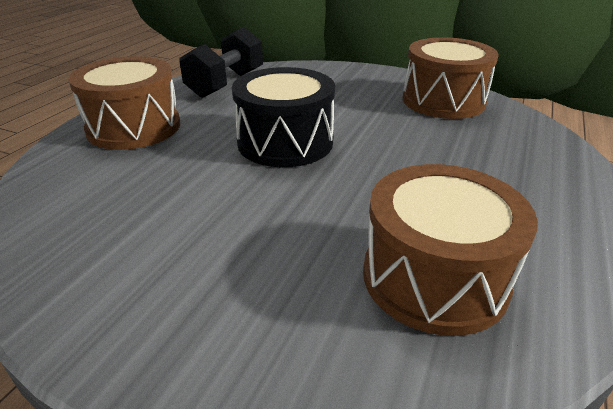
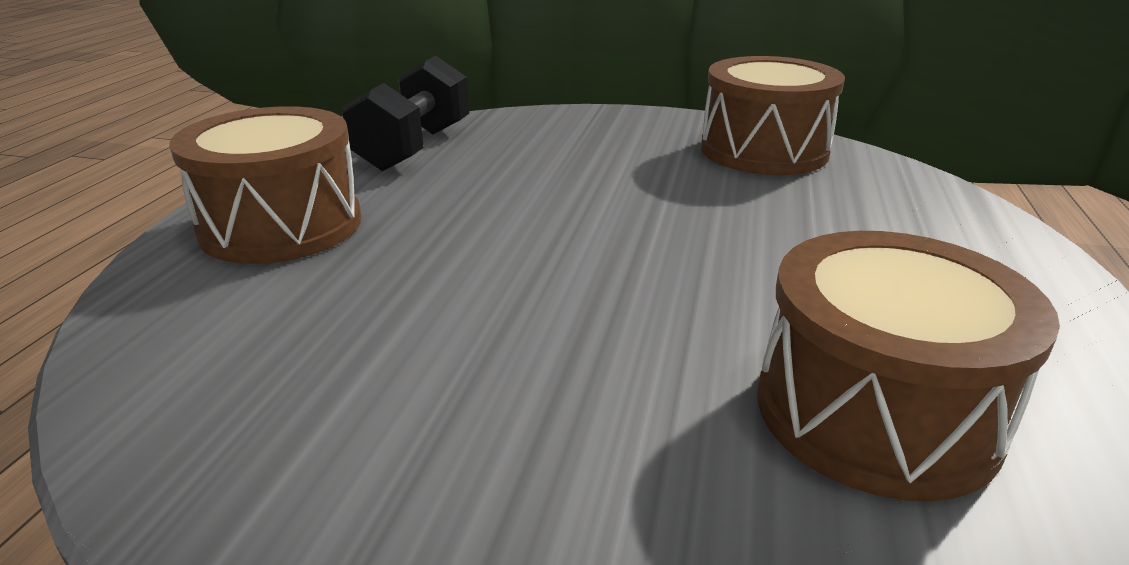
camera: 10 degrees left, 5 degrees down
black drum [232,67,335,167] -> none

